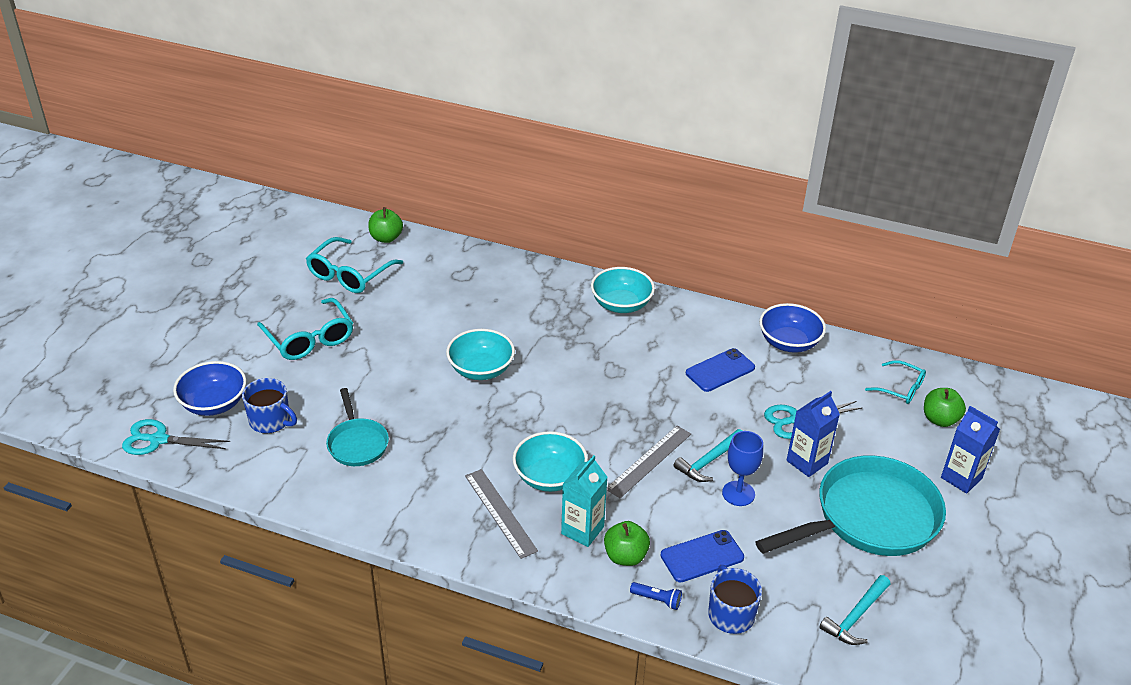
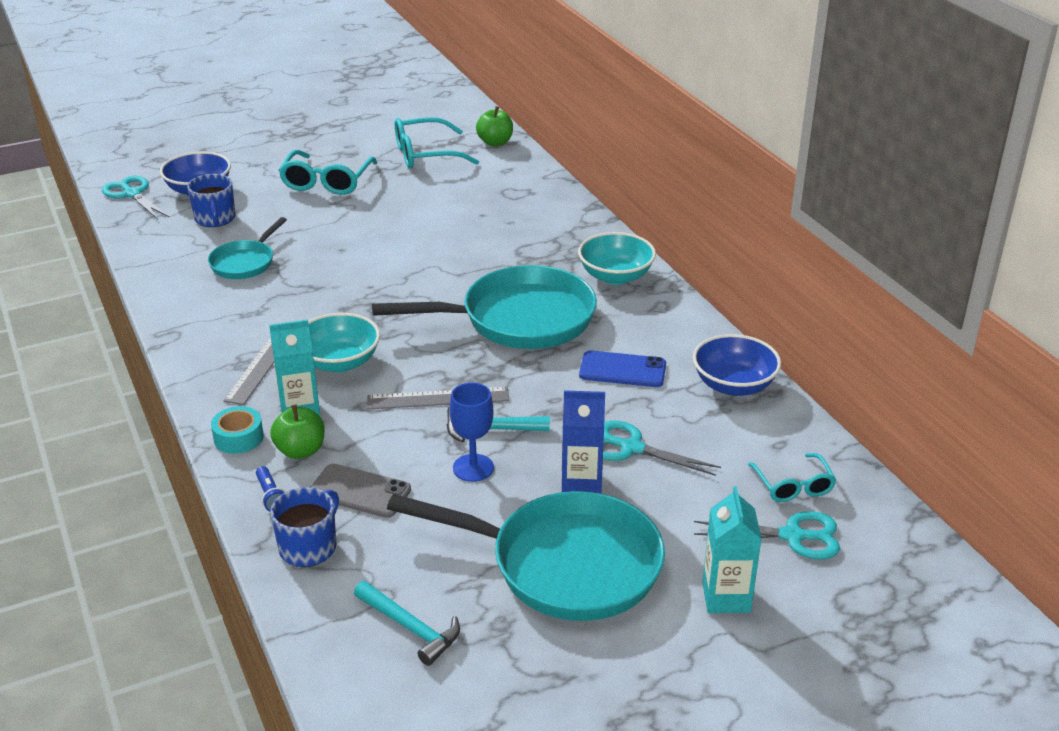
camera: 45 degrees right, 5 degrees down
turquoise bowl [446,329,515,380] -> none
blue phone [660,530,744,583] -> grey phone [311,464,411,518]
turquoise hammer [819,575,890,645] -> turquoise hammer turned 135 degrees counterclockwise [354,581,460,666]
green apple [924,388,966,427] -> turquoise scissors [694,511,840,559]
blue carton [941,406,1000,494] -> turquoise carton [702,486,762,613]
none -> turquoise tape [211,406,264,454]
none -> turquoise pan [372,265,597,349]

